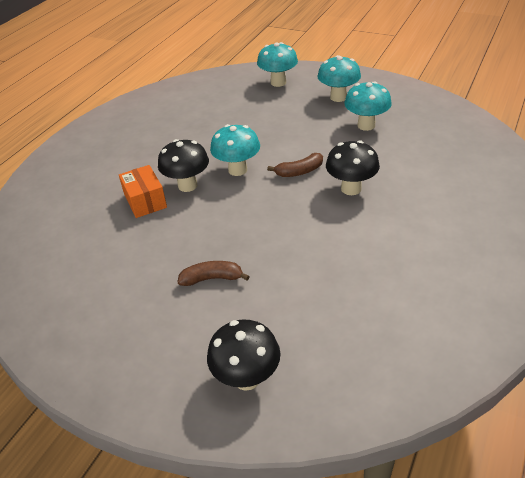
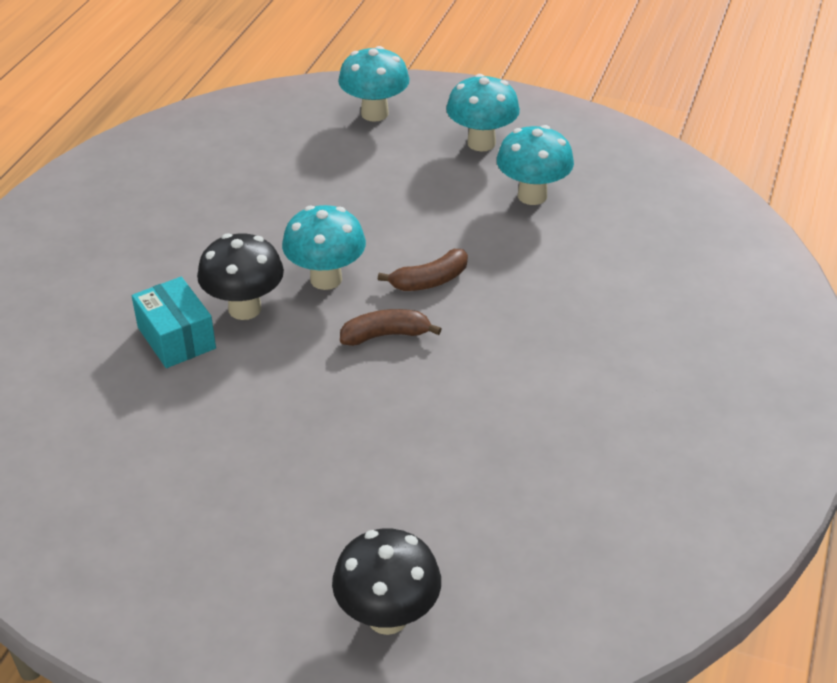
camera: 10 degrees left, 0 degrees up
orange box [119,165,167,218] -> turquoise box [132,277,216,368]
brown banana [177,261,250,286] -> brown banana moved to [340,309,441,346]
black mushroom [326,140,380,195] -> none

